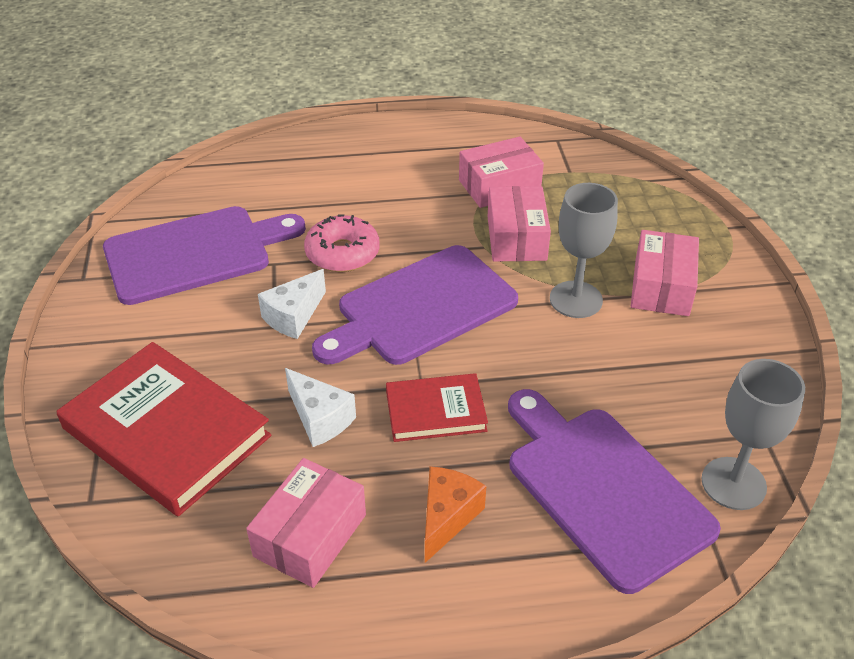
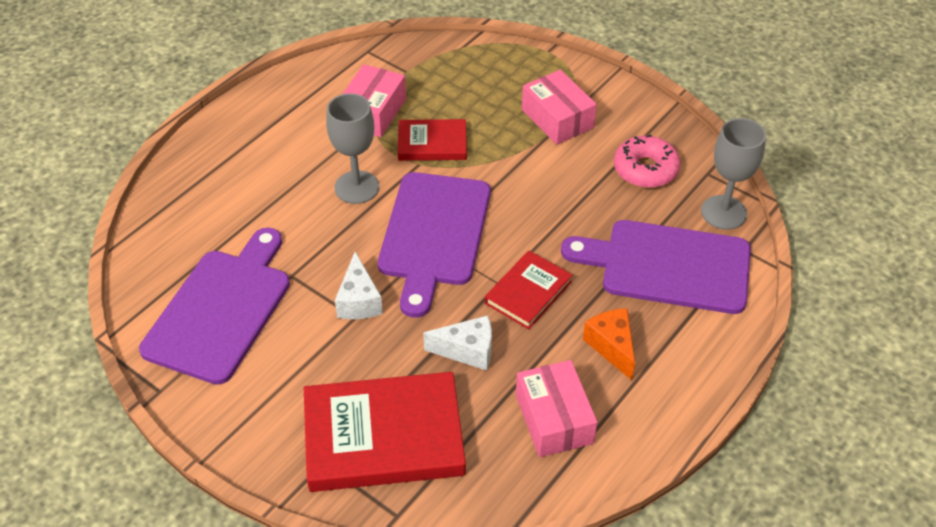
camera: 45 degrees left, 5 degrees up
pink donut [304,215,380,272] -> pink donut moved to [614,134,680,188]
pink box [488,186,551,262] -> red book [398,119,467,161]
grey goblet [550,183,618,318] -> grey goblet moved to [326,93,379,204]

